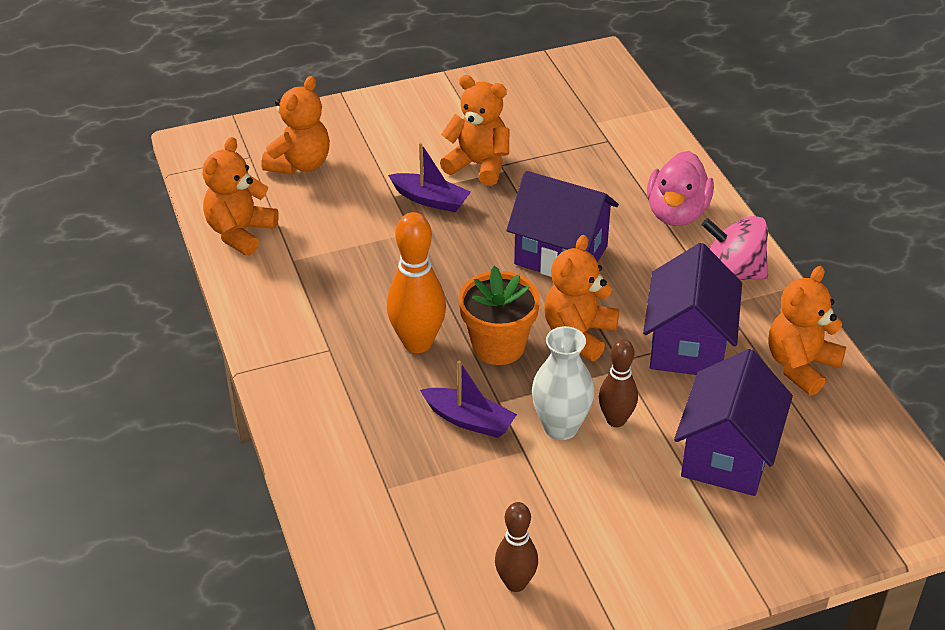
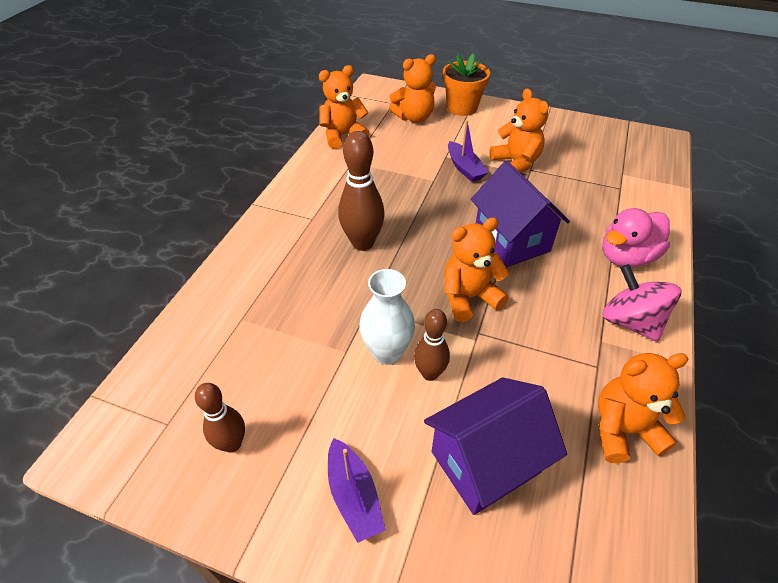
camera: 40 degrees right, 5 degrees up
orange bowling pin [387,212,446,353] -> brown bowling pin [338,131,385,251]
purple boat [420,360,517,438] -> purple boat moved to [328,438,386,543]
orange flower pot [458,266,540,365] -> orange flower pot moved to [443,53,490,116]
purple house [643,243,742,375] -> none

